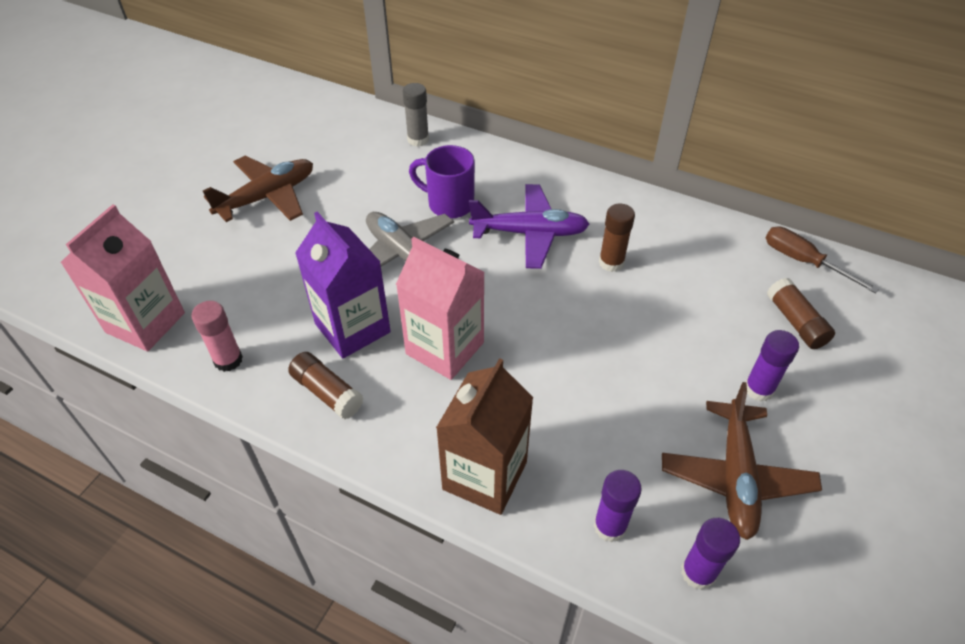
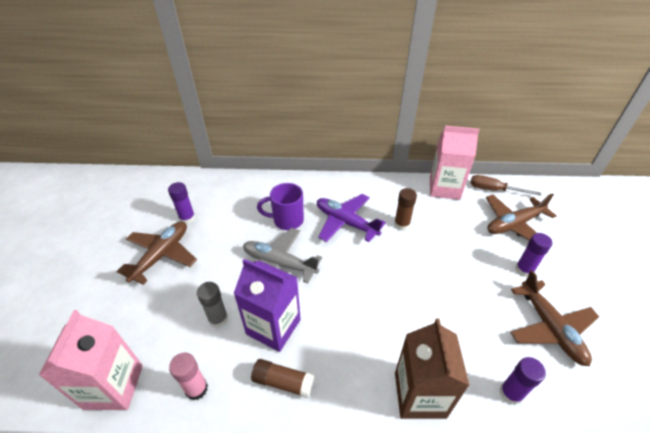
camera: 25 degrees left, 5 degrees down
pink carton [396,237,485,380] -> pink carton moved to [430,126,480,200]
grey glue stick [403,83,429,147] -> grey glue stick moved to [197,282,228,328]
purple plane [469,184,590,269] -> purple plane turned 120 degrees counterclockwise [317,194,386,242]
purple glue stick [681,518,740,590] -> purple glue stick moved to [168,182,195,224]
brown glue stick [767,278,835,349] -> brown plane [486,193,557,241]

